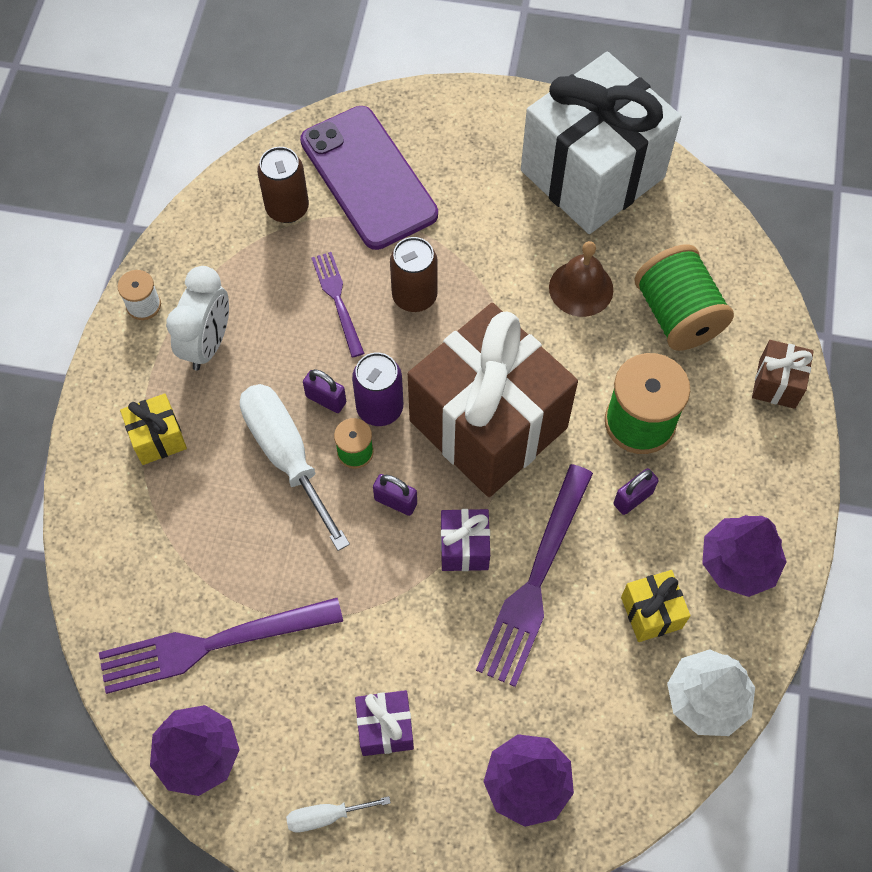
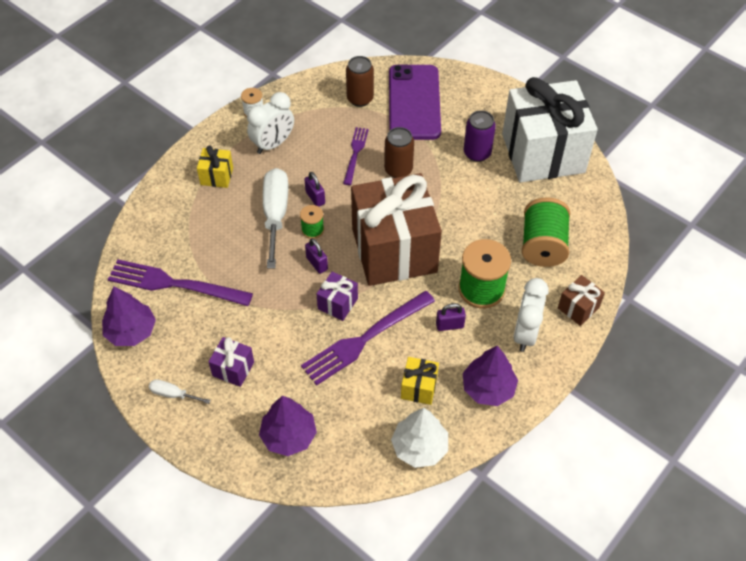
camera: 30 degrees right, 10 degrees down
purple can [352,352,403,426] -> purple can moved to [464,110,496,162]
brown bell [549,241,613,317] -> none
none -> white clock [513,278,549,352]

